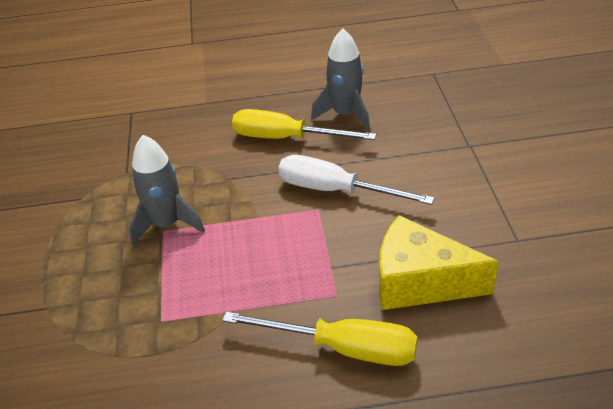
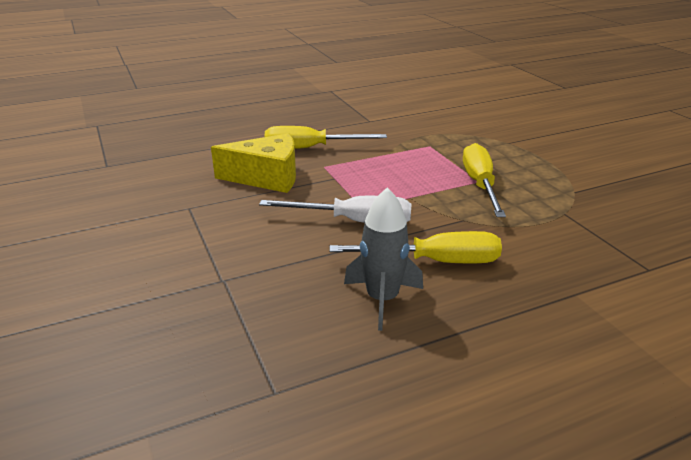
camera: 160 degrees right, 10 degrees down
grey rocket [129,135,205,246] -> yellow screwdriver [463,143,506,217]

